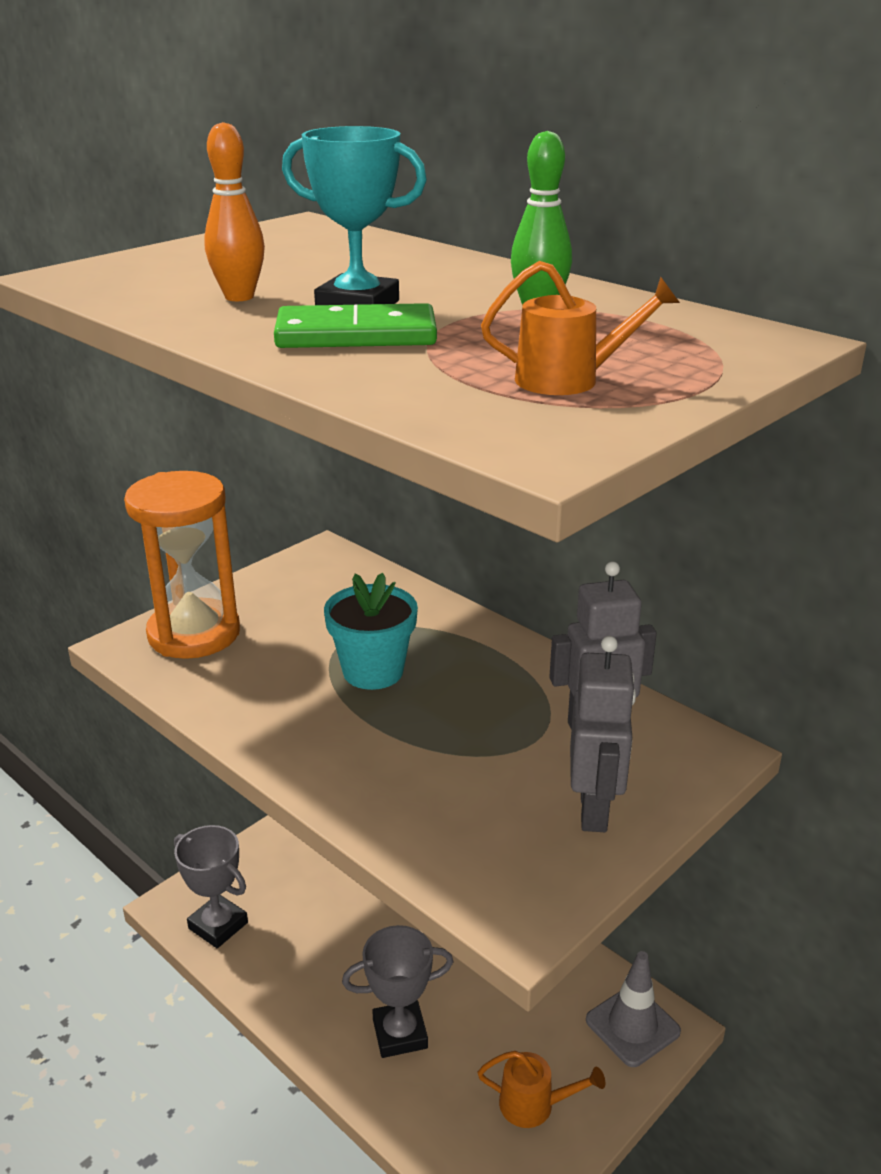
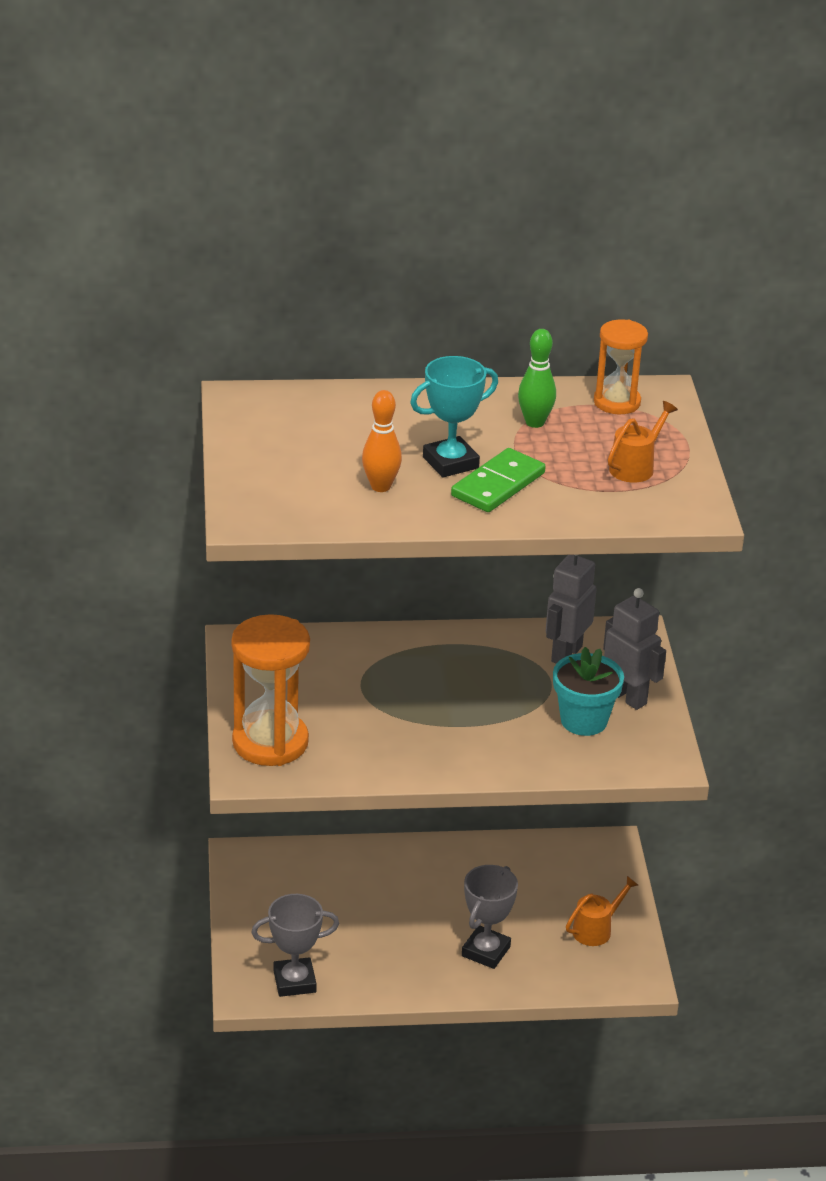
camera: 50 degrees left, 5 degrees up
turquoise flower pot [324,573,418,690] -> turquoise flower pot moved to [553,647,624,736]
grey traffic cone [586,951,681,1067] -> none
none -> orange hourglass [594,320,648,414]

